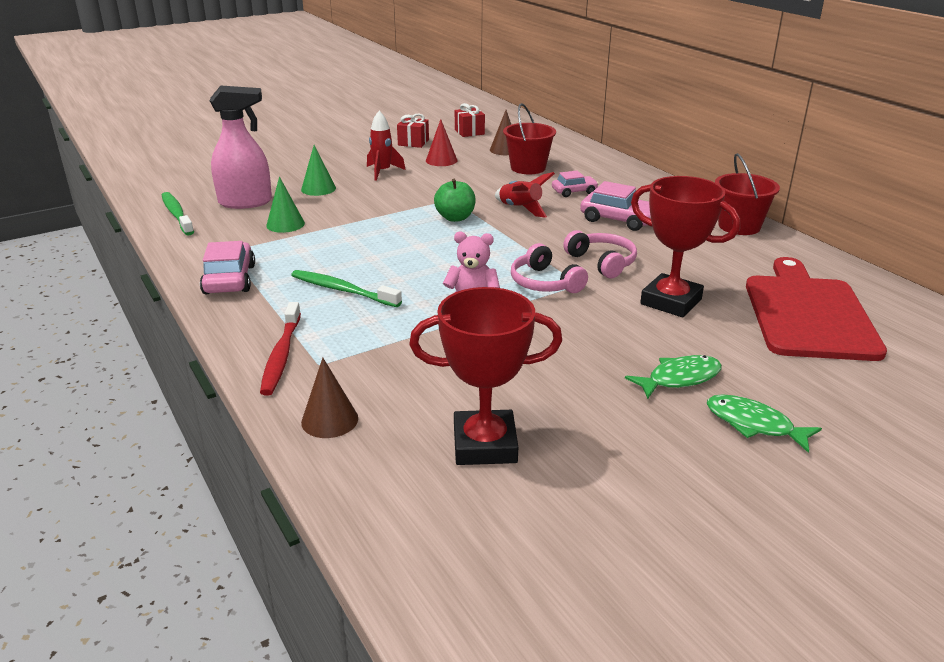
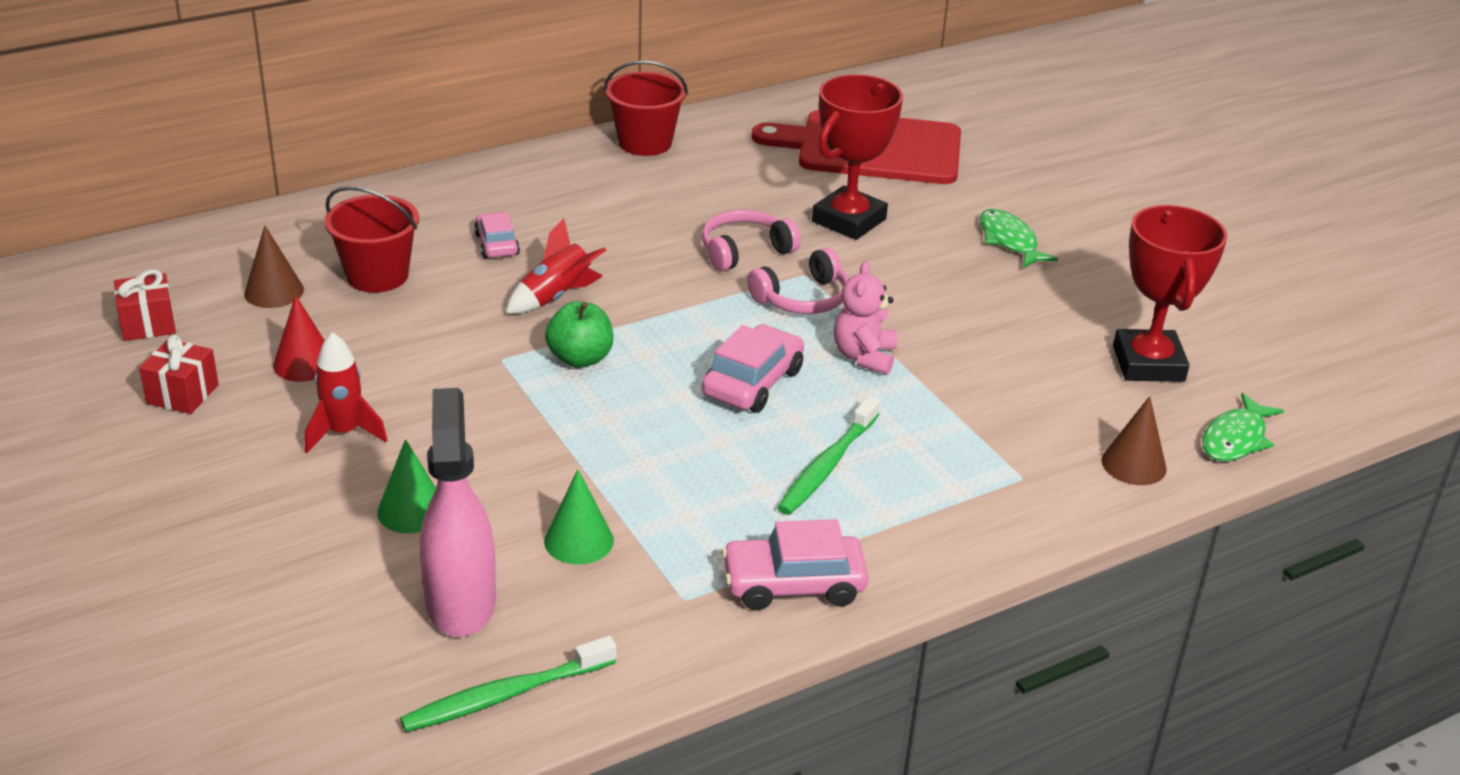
camera: 90 degrees left, 5 degrees up
red toothbrush [260,302,301,395] -> none
pink car [580,181,651,231] -> pink car moved to [702,324,804,412]
green fish [707,394,822,453] -> green fish moved to [1202,393,1284,461]

